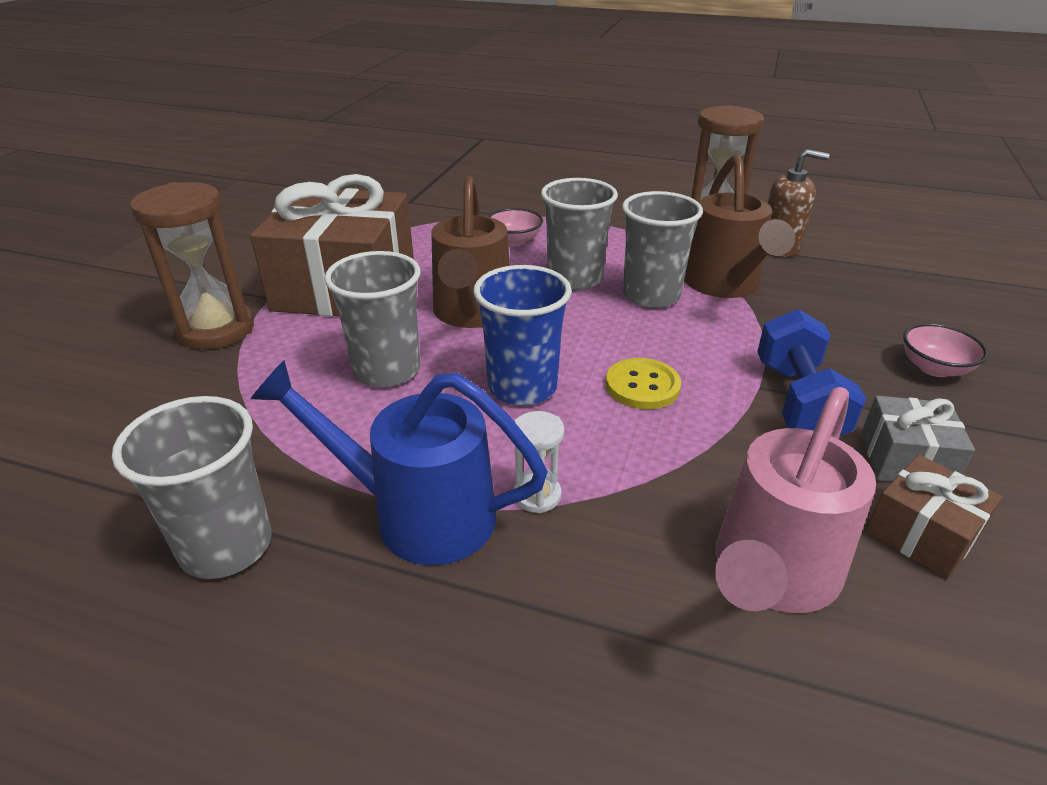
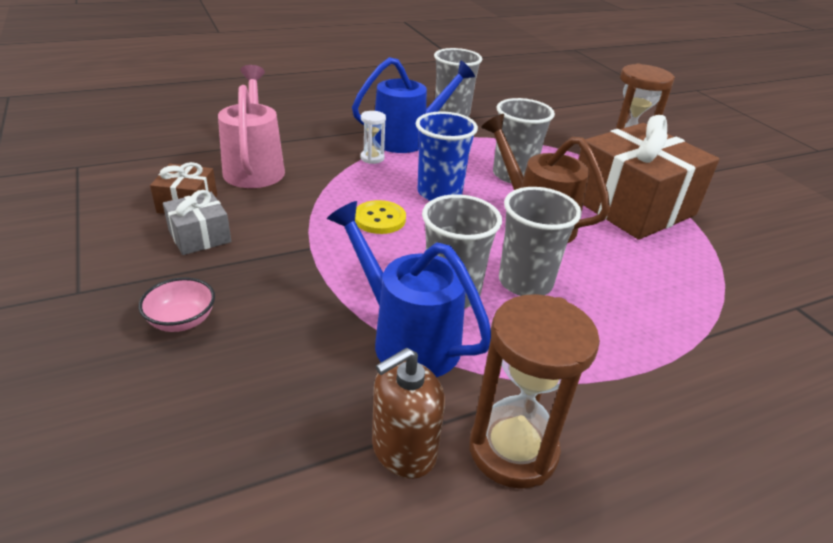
camera: 135 degrees right, 0 degrees up
pink bowl [488,208,543,246] -> none
brown watering can [684,154,795,298] -> blue watering can [327,201,491,377]
blue dumbbell [757,309,866,436] -> none

